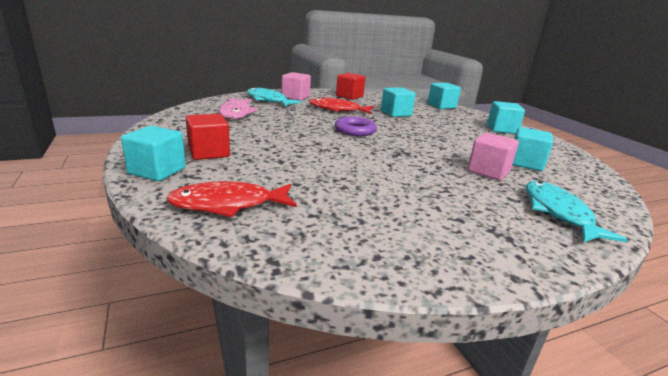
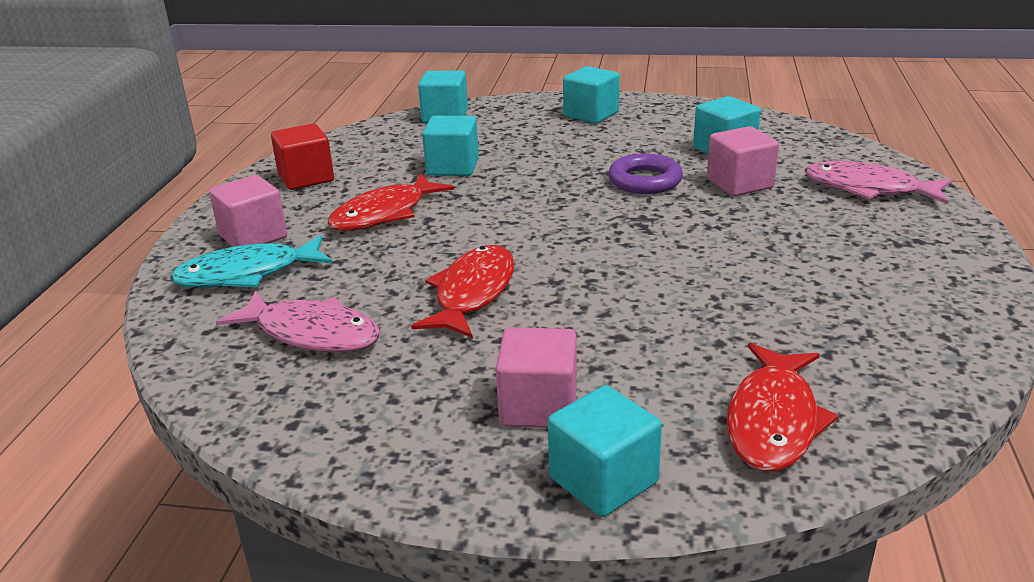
camera: 55 degrees left, 5 degrees up
red cube [186,114,230,160] -> pink cube [496,327,577,428]
purple ring [335,117,377,136] -> purple ring moved to [608,153,683,194]
turquoise fish [525,181,628,242] -> pink fish [805,161,951,204]
none -> red fish [411,245,515,338]

